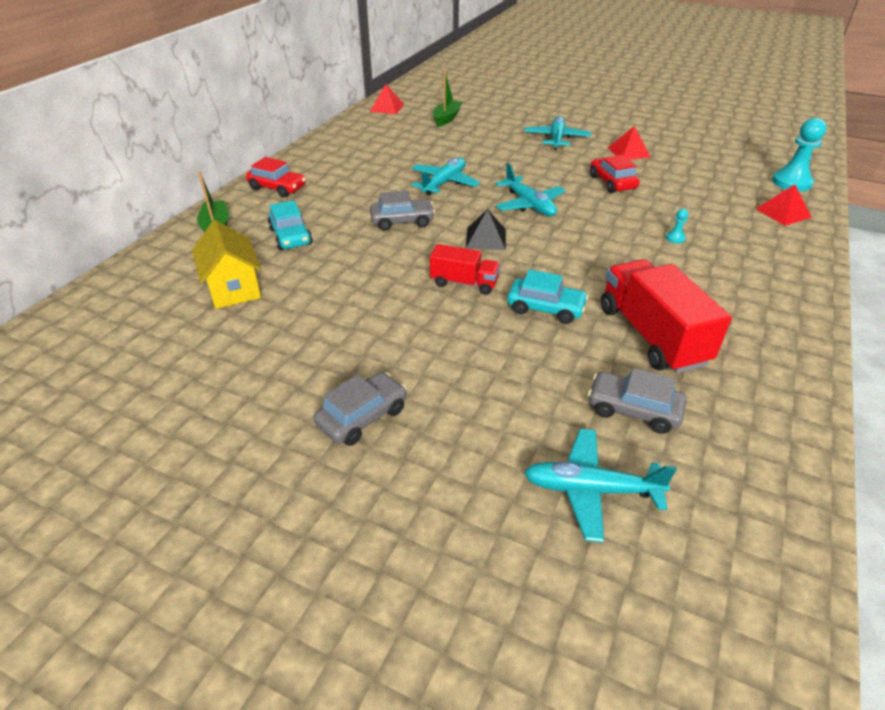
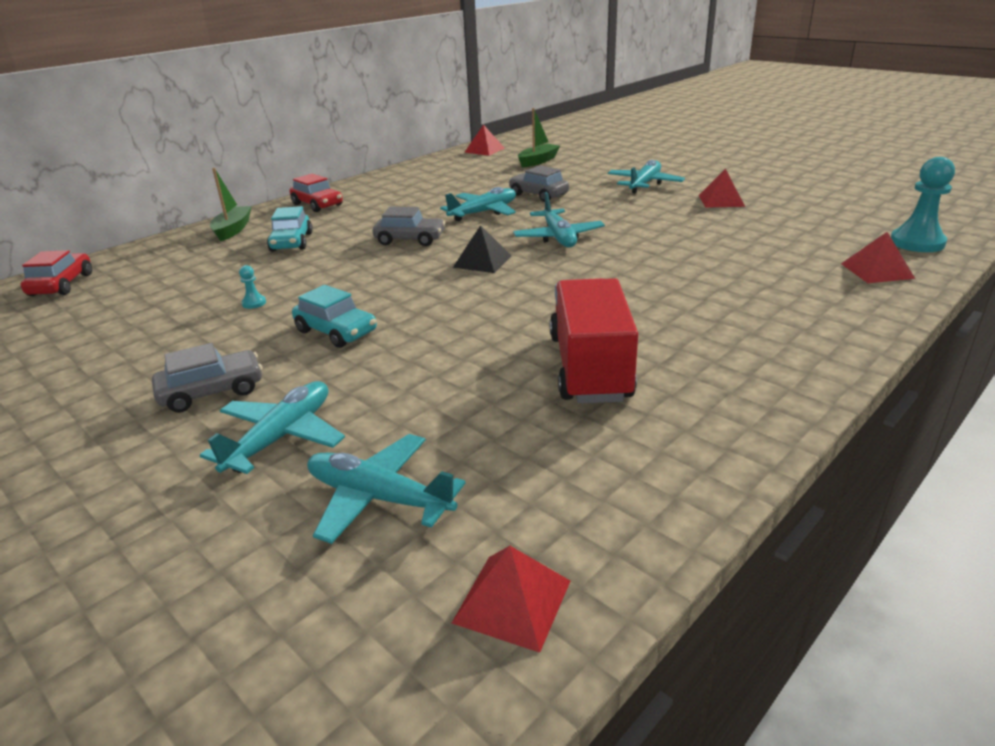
camera: 20 degrees right, 10 degrees down
yellow house [192,220,261,309] -> none
red truck [430,244,500,295] -> none
turquoise car [507,269,589,324] -> turquoise car moved to [292,285,377,348]
grey car [588,368,686,434] -> grey car moved to [509,165,569,202]
red car [590,155,640,193] -> red car moved to [21,250,92,296]
turquoise pawn [666,209,688,244] -> turquoise pawn moved to [239,265,266,309]
none -> turquoise plane [200,381,345,474]
none -> red pyramid [452,546,570,653]

